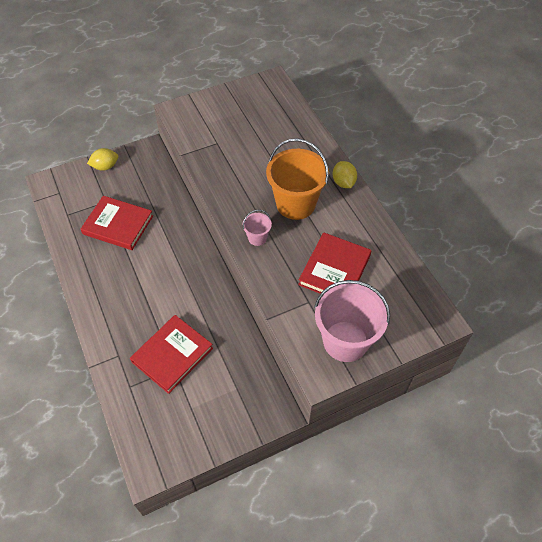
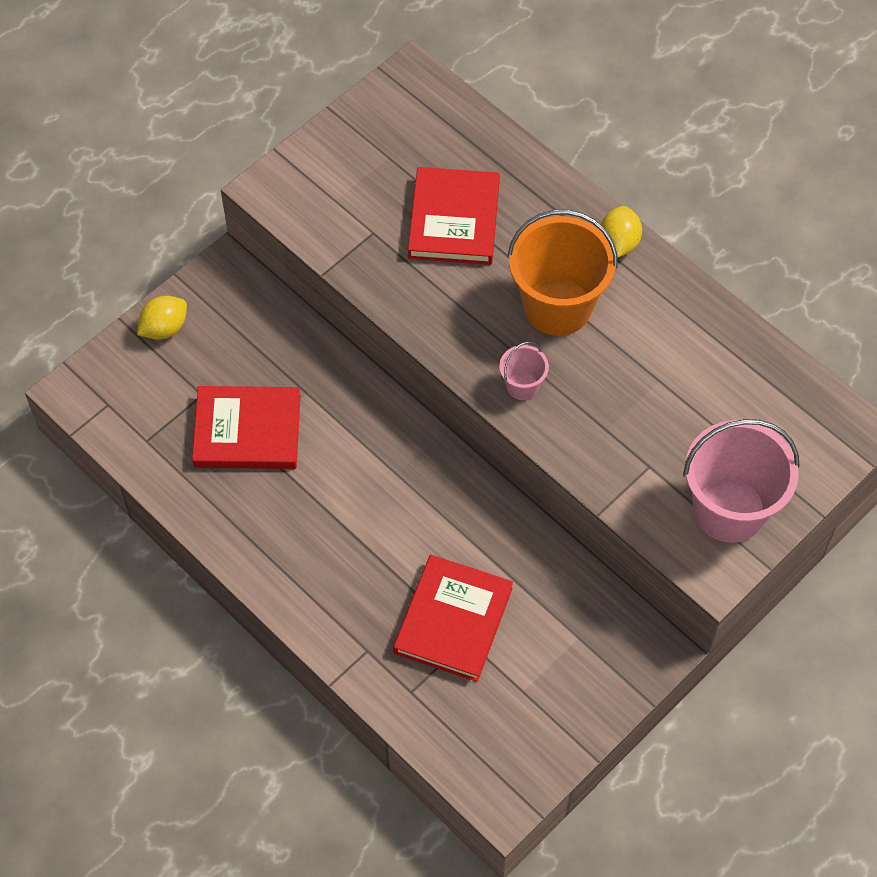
camera: 20 degrees left, 5 degrees up
red book [298,232,371,294] -> red book moved to [408,167,500,265]
yellow lemon [333,161,357,188] -> yellow lemon turned 45 degrees clockwise [601,206,642,258]

